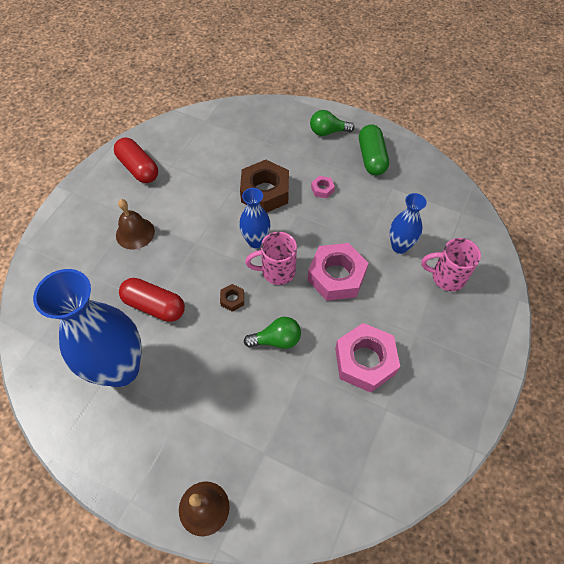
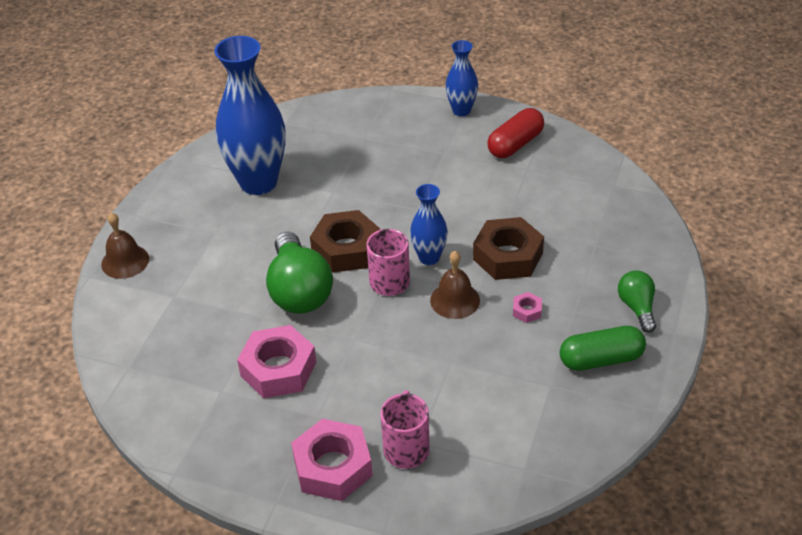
camera: 85 degrees right, 15 degrees down
brown bell [116,199,155,249] -> brown bell moved to [430,251,480,319]
red capsule [119,278,185,322] -> none
brown nut [220,284,244,312] -> brown nut [310,210,380,273], size x2.28
green light bulb [244,317,301,349] -> green light bulb [266,232,333,314], size x1.82
pink nut [307,243,368,301] -> pink nut moved to [291,419,373,501]
blue vase [390,193,427,254] -> blue vase moved to [445,40,478,116]

